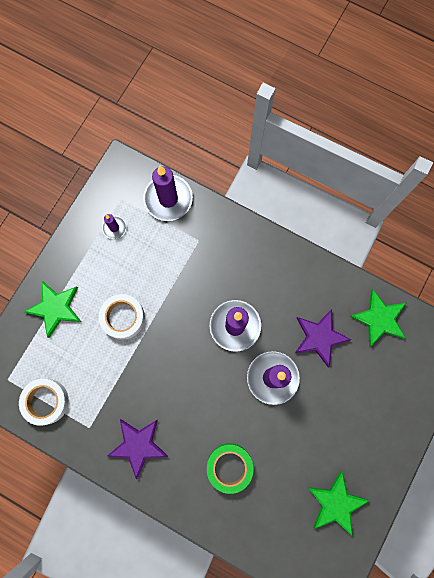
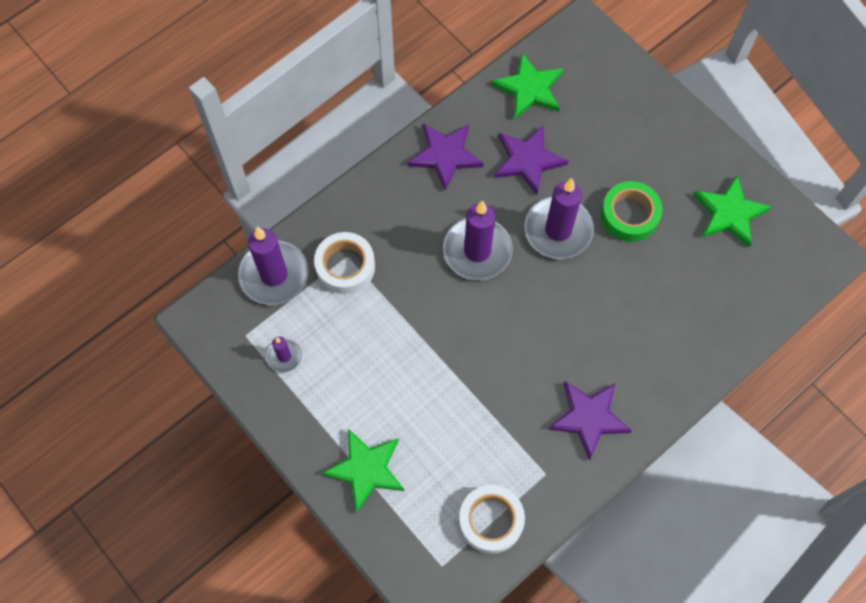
camera: 70 degrees left, 10 degrees down
white tape [99,294,145,340] -> white tape moved to [314,232,375,294]
green tape [207,443,253,494] -> green tape moved to [601,181,662,242]
none -> purple star [408,124,484,191]

